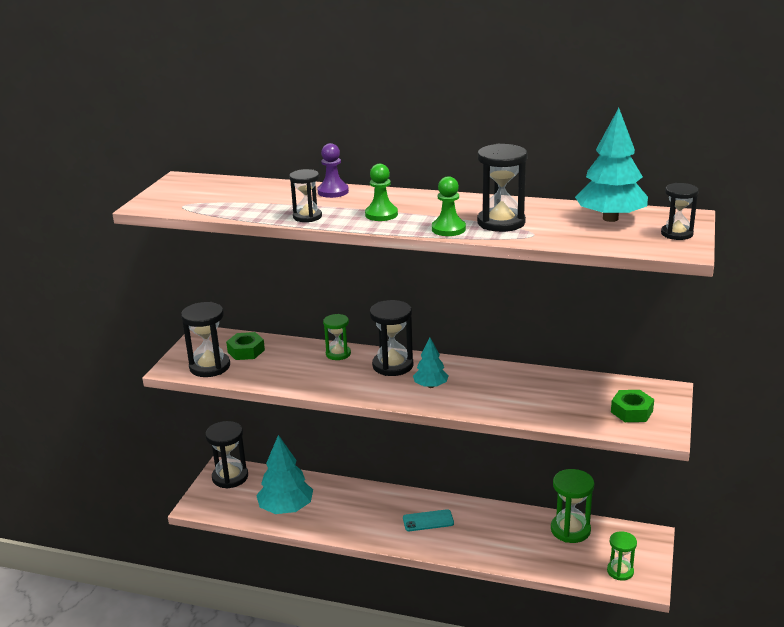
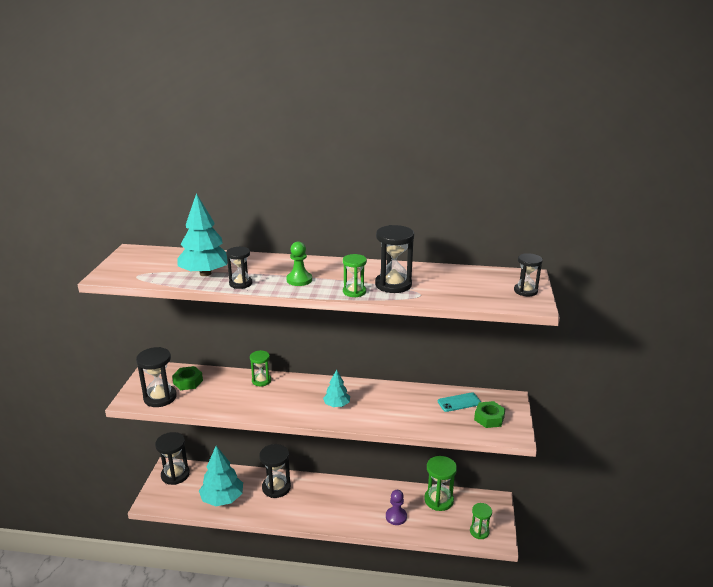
camera: 10 degrees left, 0 degrees up
purple pawn [317,143,349,198] -> purple pawn moved to [386,490,407,525]
black hourglass [370,300,413,376] -> black hourglass moved to [259,444,291,498]
turquoise phone [403,509,454,531] -> turquoise phone moved to [438,392,481,412]
green pawn [432,176,466,236] -> green hourglass [343,254,367,297]
turquoise tree [575,108,648,222] -> turquoise tree moved to [177,193,228,276]

